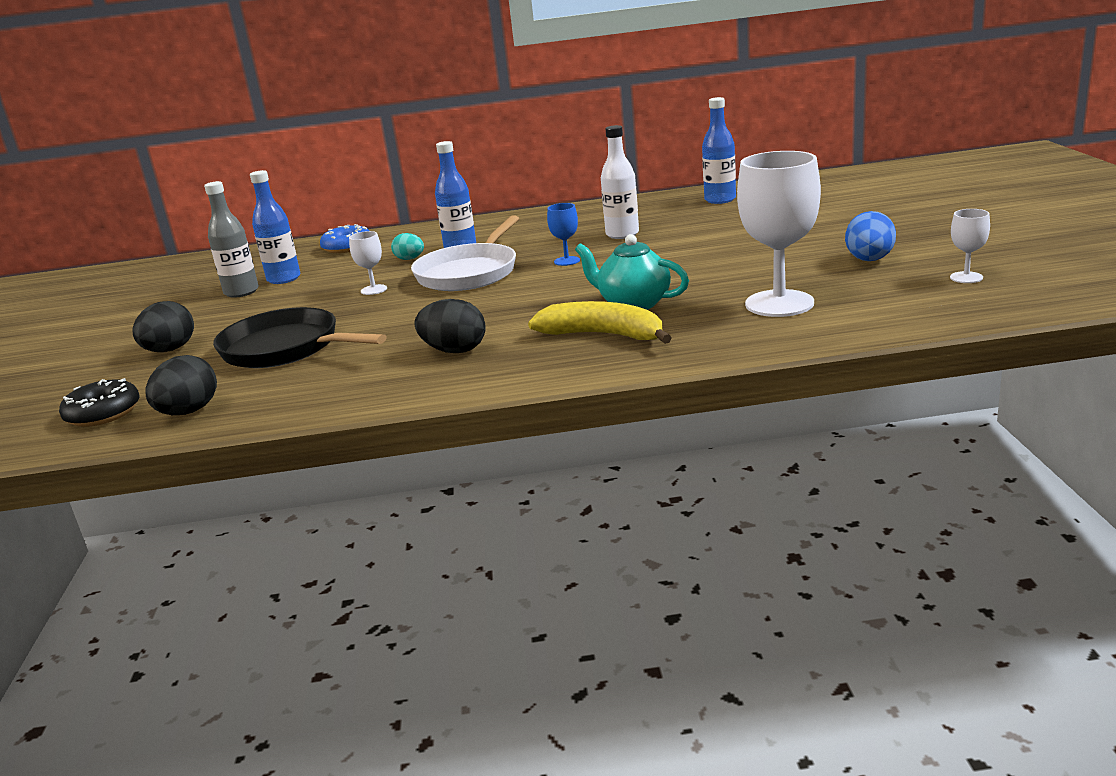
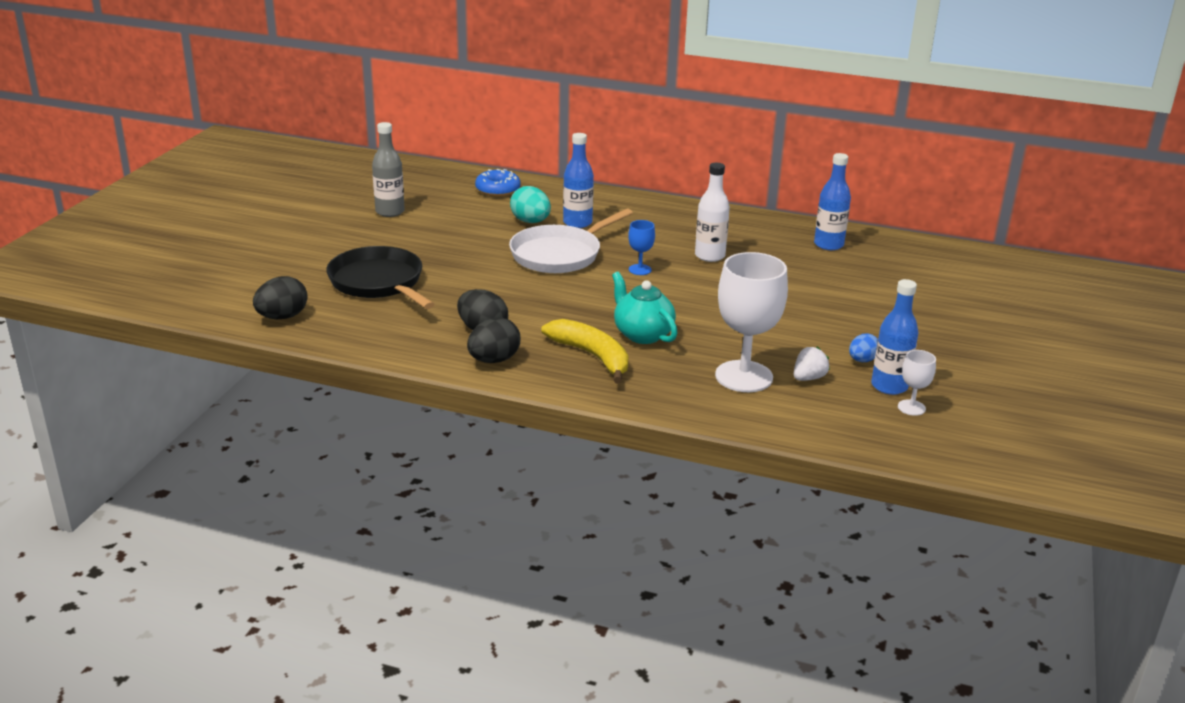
camera: 20 degrees right, 5 degrees up
black donut [59,378,140,427] -> none
black egg [133,301,194,352] -> black egg moved to [467,317,520,363]
blue bottle [250,170,301,284] -> blue bottle moved to [871,279,919,395]
white goblet [349,231,387,295] -> none
turquoise egg [391,233,424,260] -> turquoise egg [510,186,551,223], size x1.56
blue egg [845,211,896,261] -> blue egg [849,333,878,362], size x0.64
none -> white strawberry [794,347,830,381]

